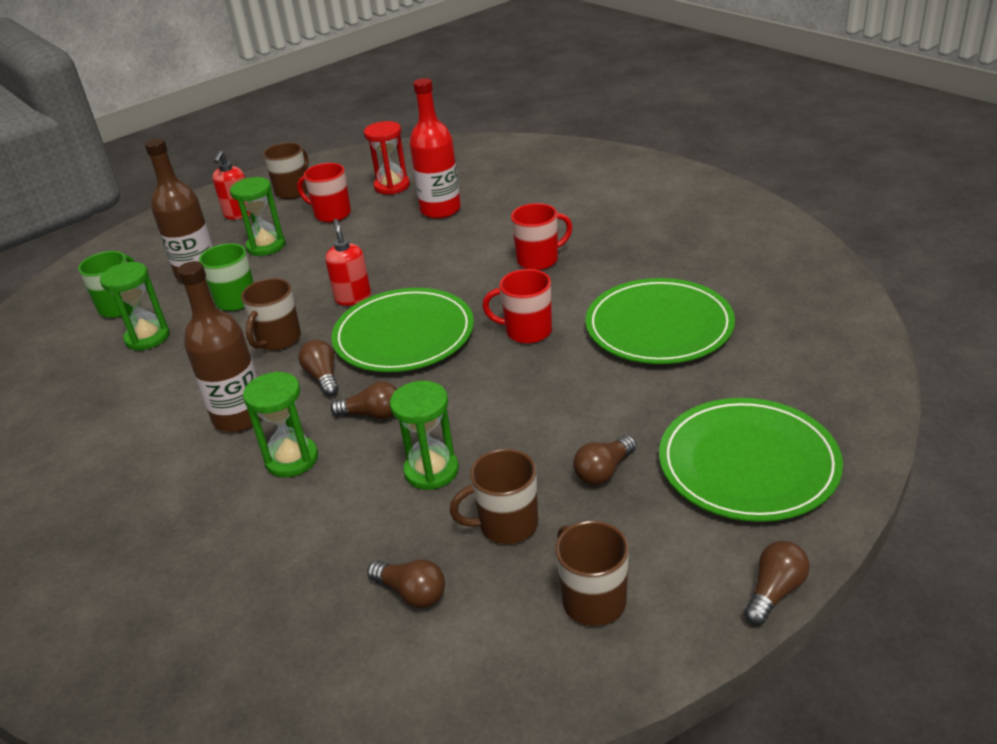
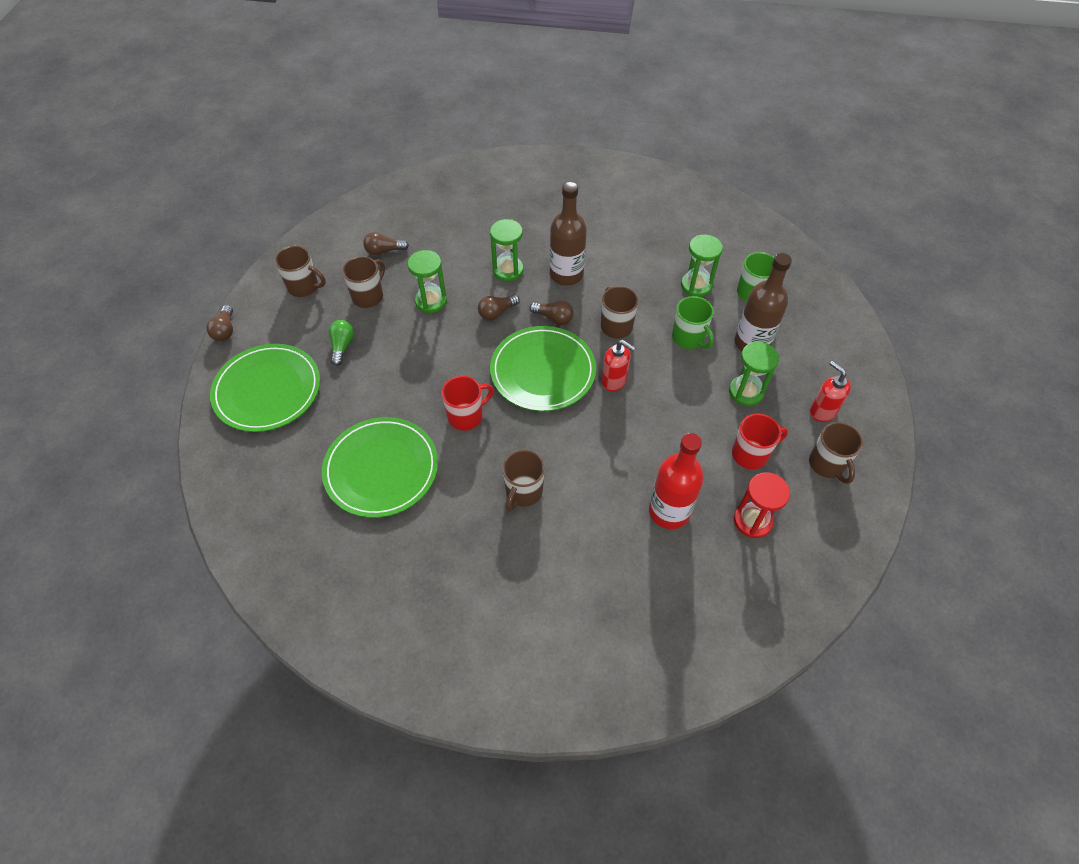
camera: 135 degrees right, 20 degrees up
red mug [511,203,573,270] -> brown mug [502,450,545,511]
brown light bulb [573,435,636,485] -> green light bulb [328,320,354,366]

